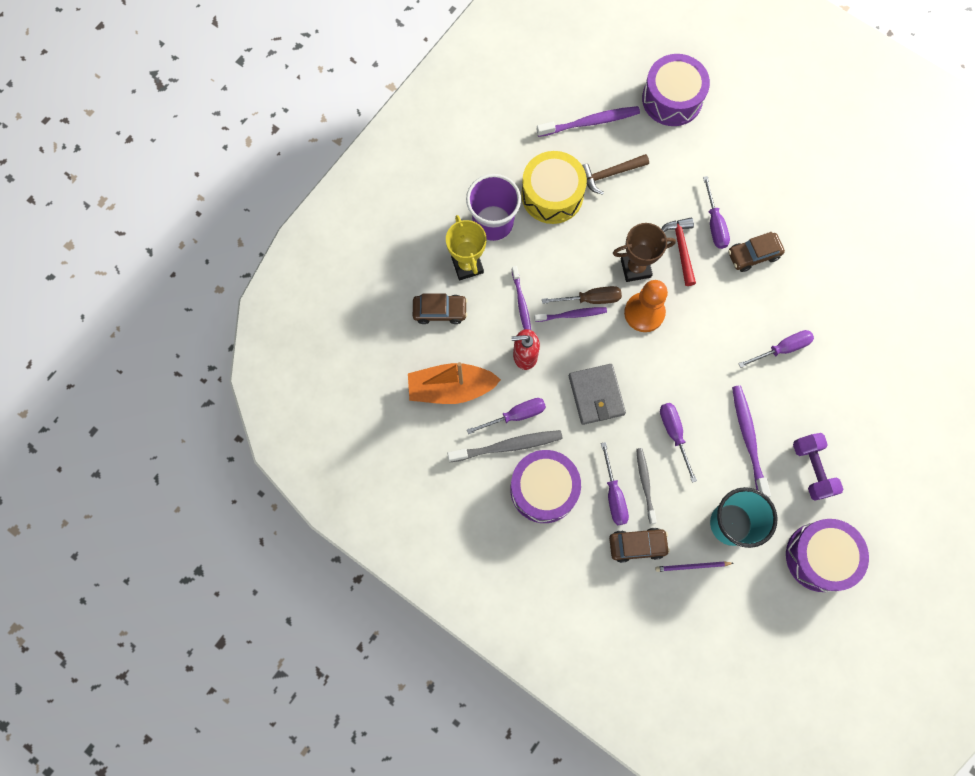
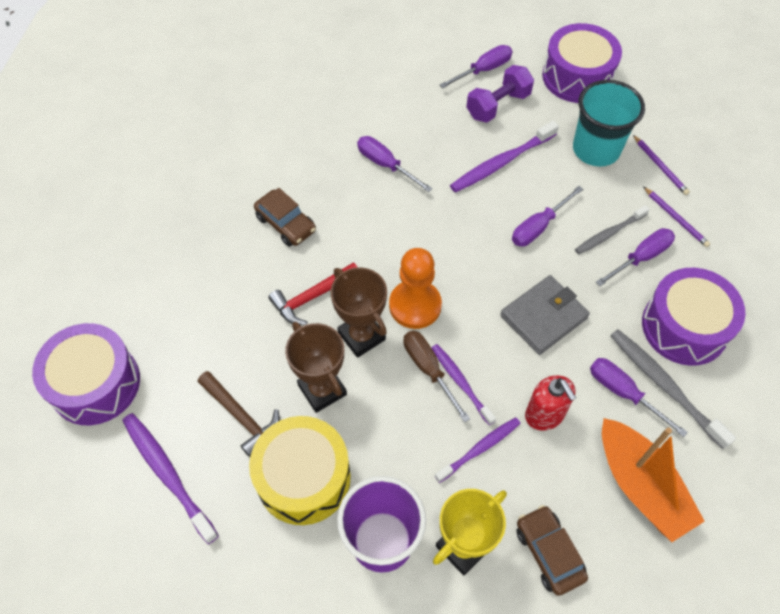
camera: 115 degrees left, 15 degrees down
brown car [609,528,670,563] -> purple pencil [644,187,710,247]
purple screwdriver [703,176,730,249] -> purple screwdriver moved to [440,45,512,88]
none -> brown trophy [285,322,347,413]

